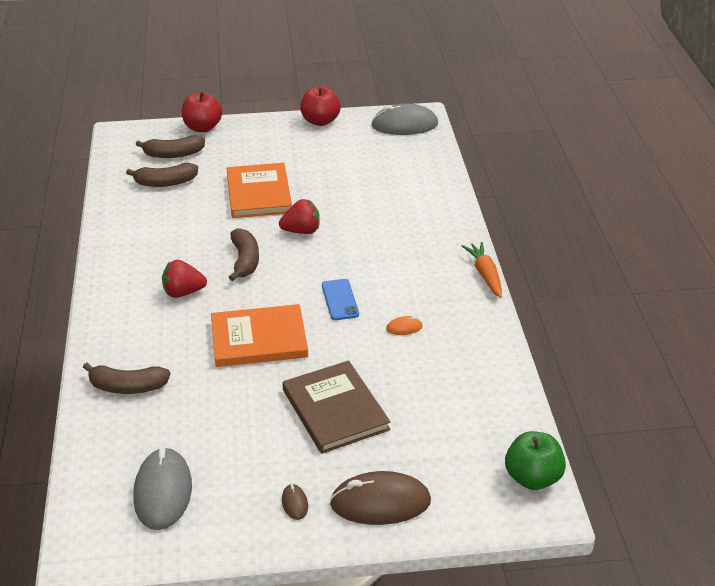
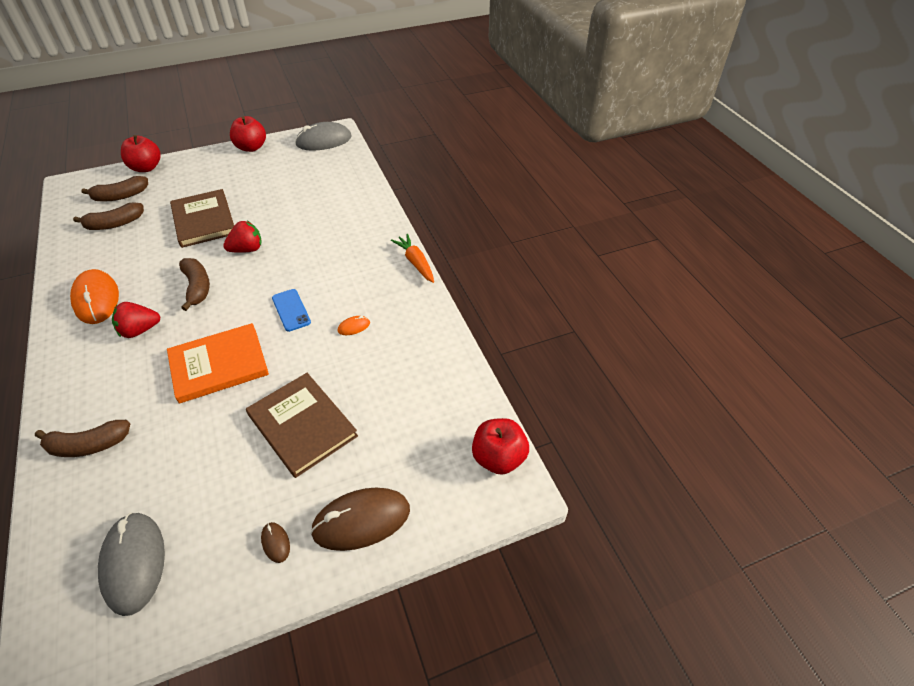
camera: 15 degrees left, 10 degrees up
orange book [227,163,292,218] -> brown book [170,189,234,248]
green apple [505,431,566,490] -> red apple [472,418,529,475]
none -> orange mouse [70,269,119,324]

